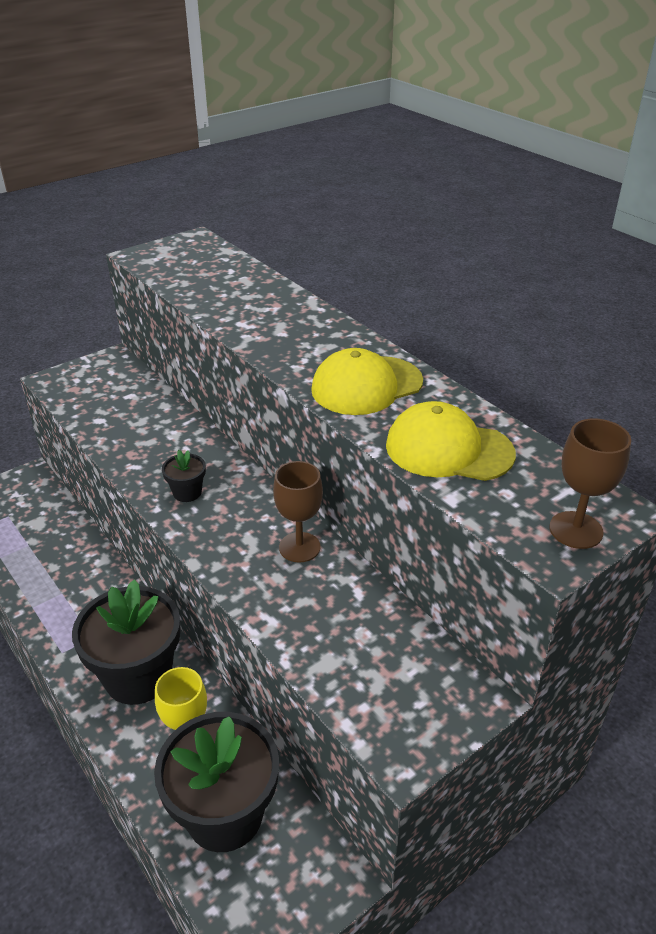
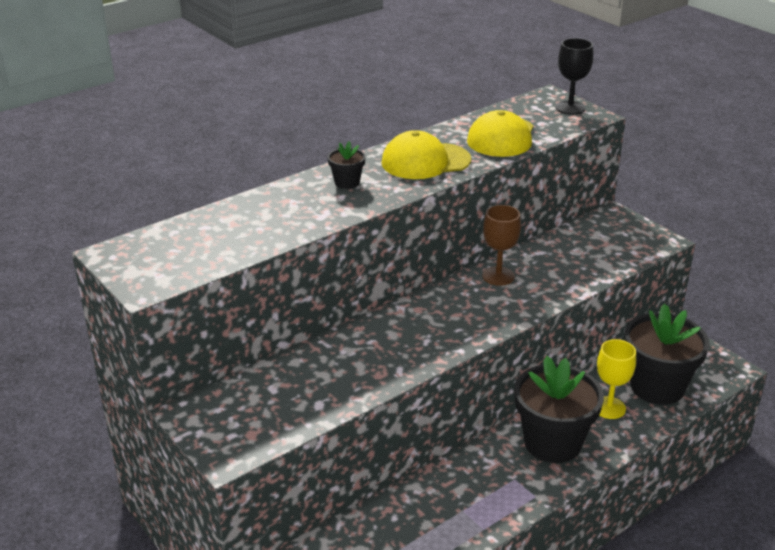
camera: 90 degrees left, 5 degrees down
black flower pot [162,450,206,502] -> black flower pot moved to [328,141,366,189]
yellow cap [311,348,423,415] -> yellow cap turned 105 degrees clockwise [381,130,471,179]
brown goblet [549,418,631,549] -> black goblet [555,38,593,115]

